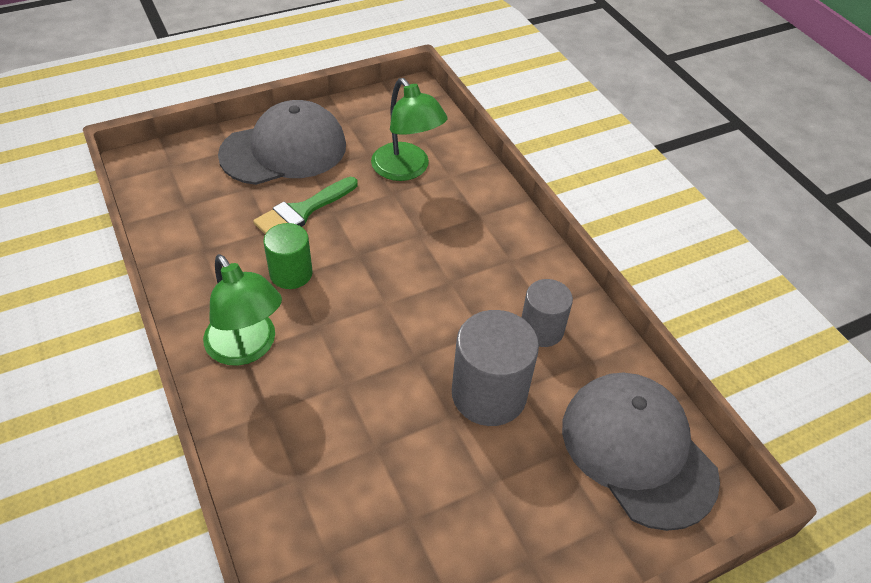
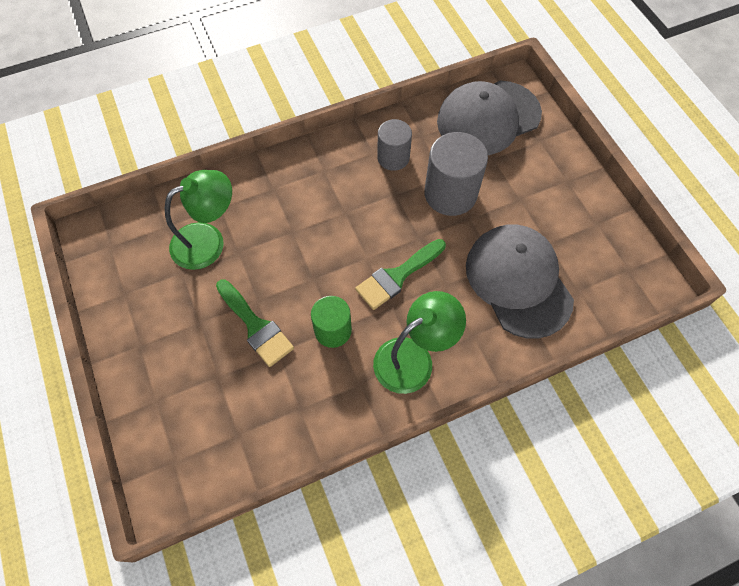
camera: 85 degrees left, 15 degrees up
grey cap [218,100,346,185] -> grey cap moved to [466,225,574,339]
none -> green brush [355,239,446,310]

